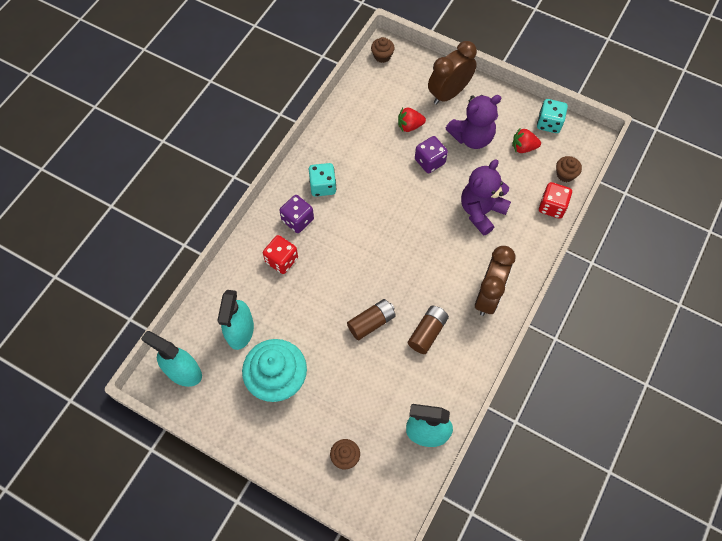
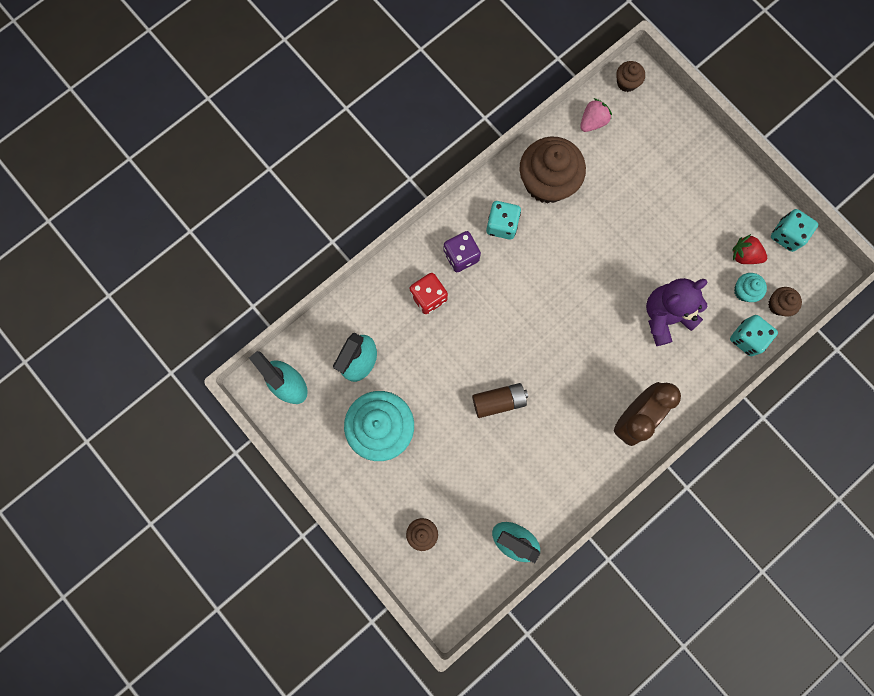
camera: 20 degrees right, 15 degrees up
red strawberry [398,108,426,132] -> none
brown battery [408,306,449,354] -> none
purple dice [415,136,448,173] -> none
brown clock [428,41,477,105] -> none
purple teddy bear [446,95,502,149] -> none
red dice [539,182,572,219] -> turquoise dice [730,315,778,356]
none -> brown cupcake [520,137,586,204]
none -> pink strawberry [580,98,612,132]
none -> turquoise cupcake [734,273,767,302]

